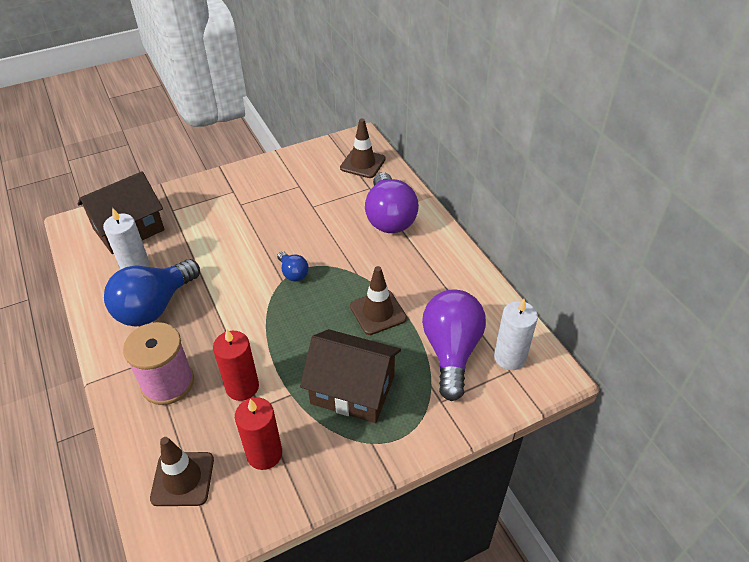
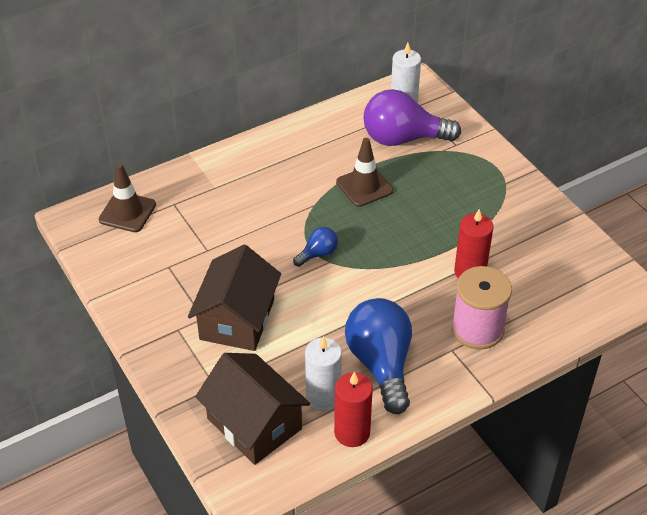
camera: 95 degrees left, 0 degrees up
blue light bulb [104,259,200,326] -> blue light bulb turned 135 degrees counterclockwise [345,298,412,414]
brown traffic cone [150,437,214,506] -> none
red candle [235,397,282,470] -> red candle moved to [334,372,373,447]
brown house [300,329,401,423] -> brown house moved to [188,245,281,351]
purple light bulb [365,172,419,233] -> none

